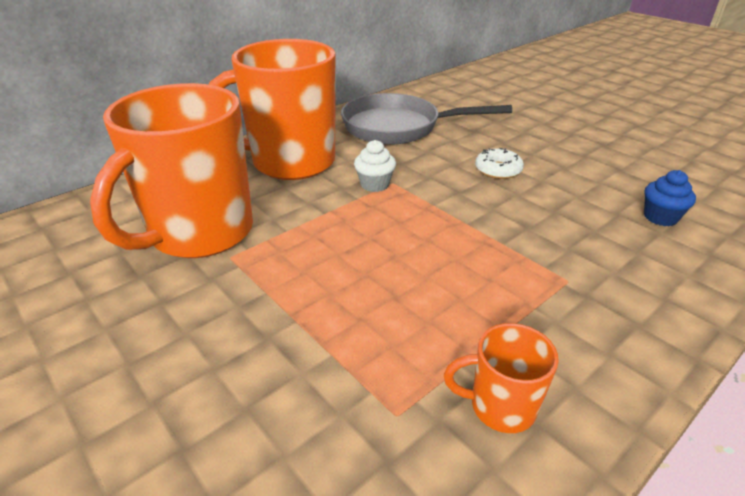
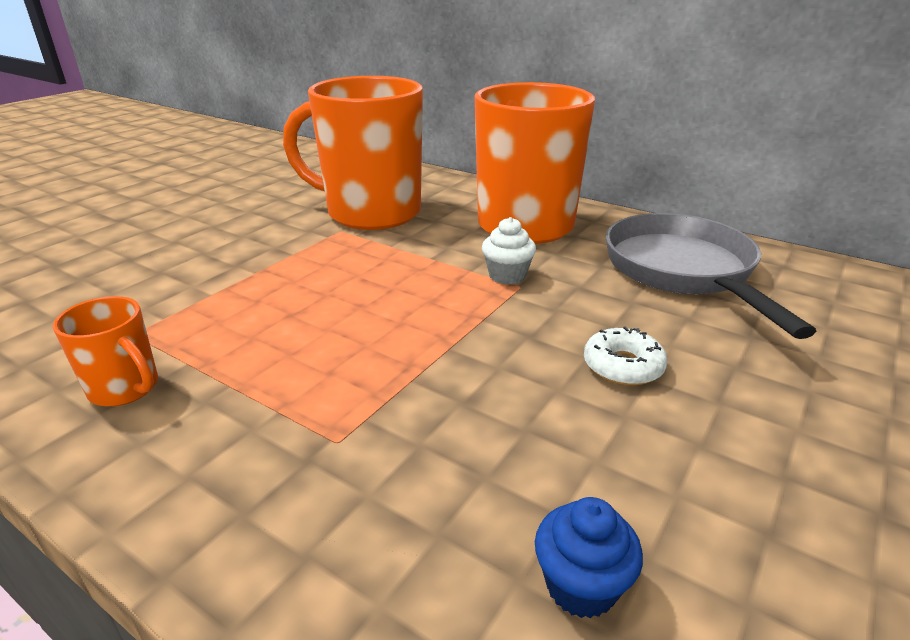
camera: 75 degrees right, 5 degrees down
orange mug [444,323,559,433] -> orange mug turned 135 degrees clockwise [53,296,158,407]

